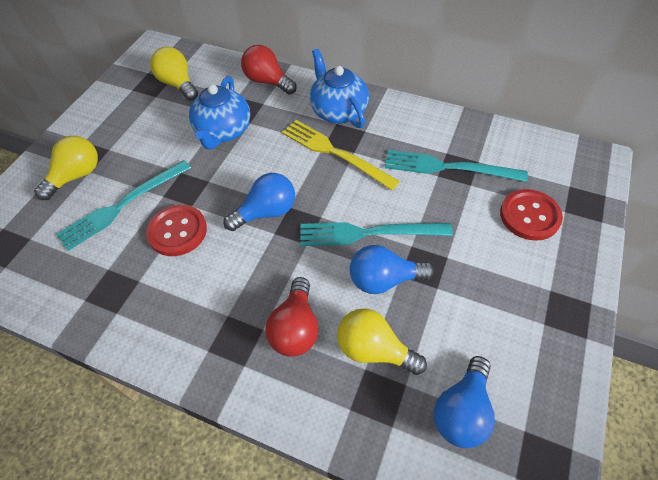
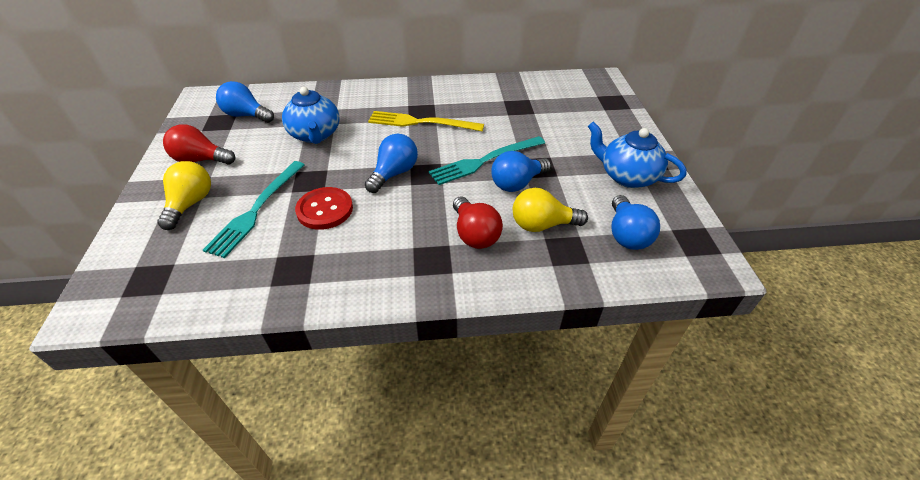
camera: 30 degrees left, 10 degrees down
yellow light bulb [150,47,198,101] -> blue light bulb [216,81,274,123]
red light bulb [241,45,296,95] -> red light bulb moved to [163,124,235,165]
blue teapot [310,49,369,128] -> blue teapot moved to [588,122,687,188]
turquoise fork [385,150,528,182] -> none
red button [500,189,563,241] -> none

